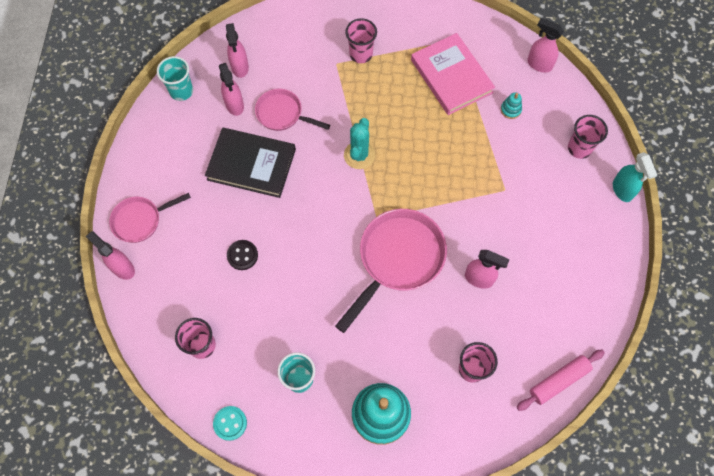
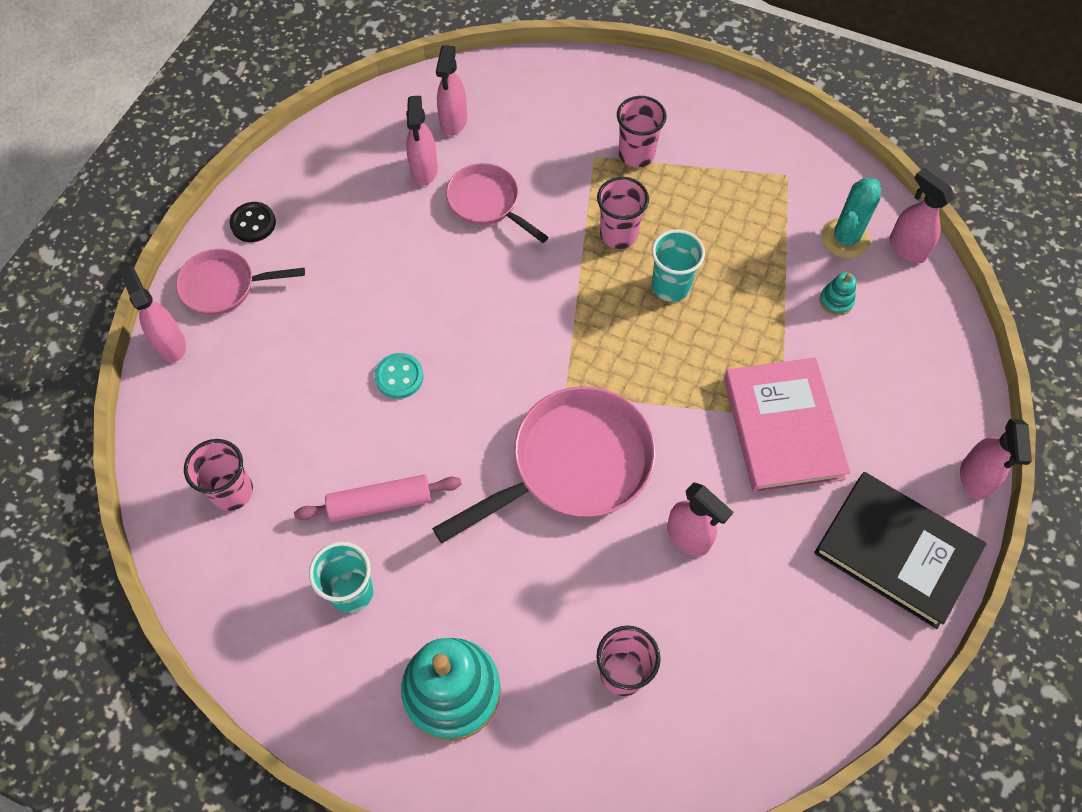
camera: 20 degrees right, 5 degrees down
turquoise cup [157,56,193,101] -> turquoise cup moved to [652,229,705,302]
black book [205,128,296,198] -> black book moved to [814,472,986,629]
turquoise button [213,406,247,441] -> turquoise button moved to [375,353,424,399]
black button [227,240,258,270] -> black button moved to [229,202,276,242]
turquoise cactus [344,118,375,169] -> turquoise cactus moved to [821,178,881,258]
pink book [411,33,495,115] -> pink book moved to [724,358,850,493]
pink rolling pin [517,350,605,411] -> pink rolling pin moved to [294,475,462,522]
pink cup [568,115,608,159] -> pink cup moved to [597,177,649,249]
turquoise spray bottle [613,152,657,202] -> pink spray bottle [960,419,1032,500]

